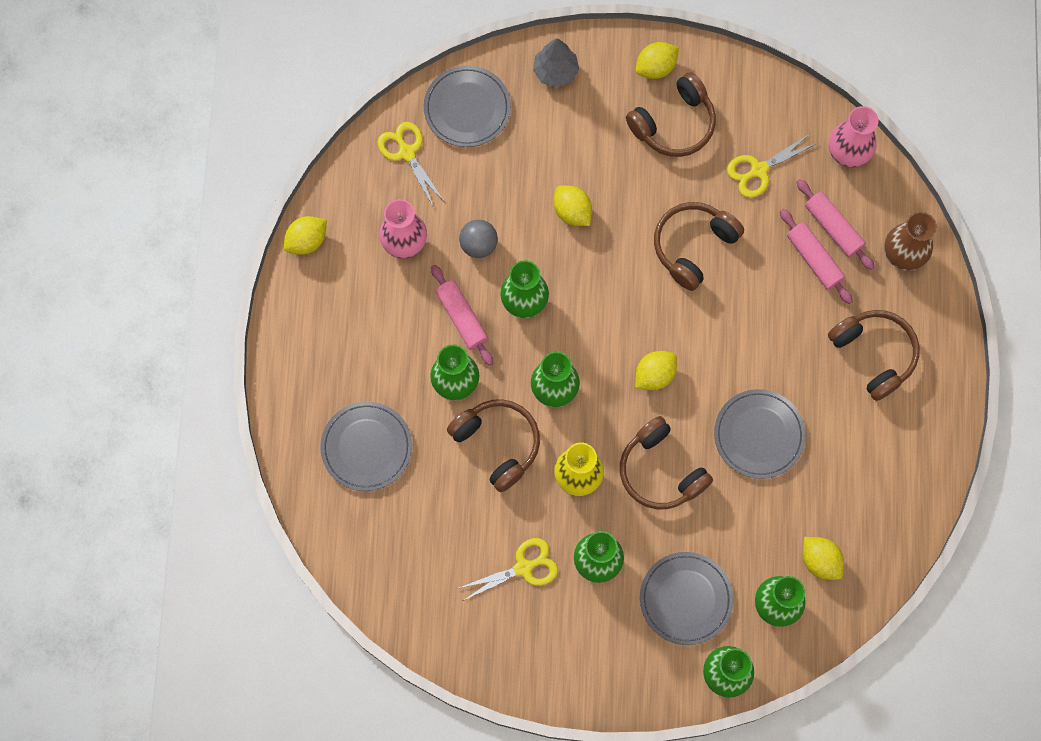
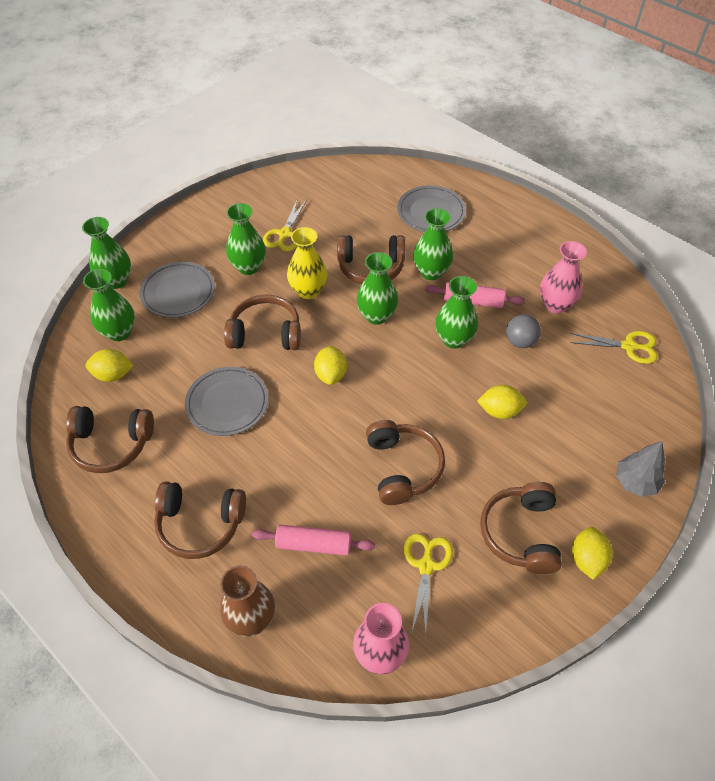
camera: 130 degrees right, 20 degrees down
yellow lemon [284,216,327,255] -> none
grey plate [424,66,511,147] -> none
pink rolling pin [796,179,875,270] -> none
none -> brown headphones [66,406,154,473]

